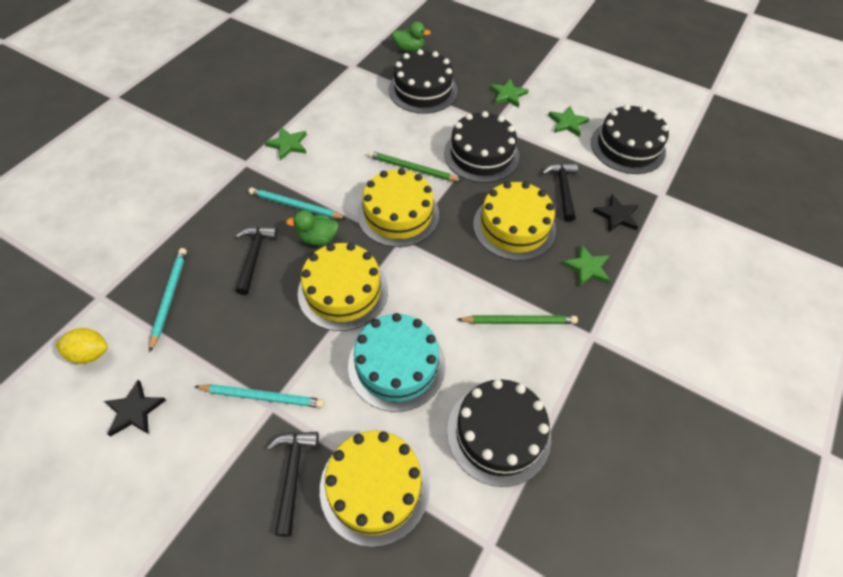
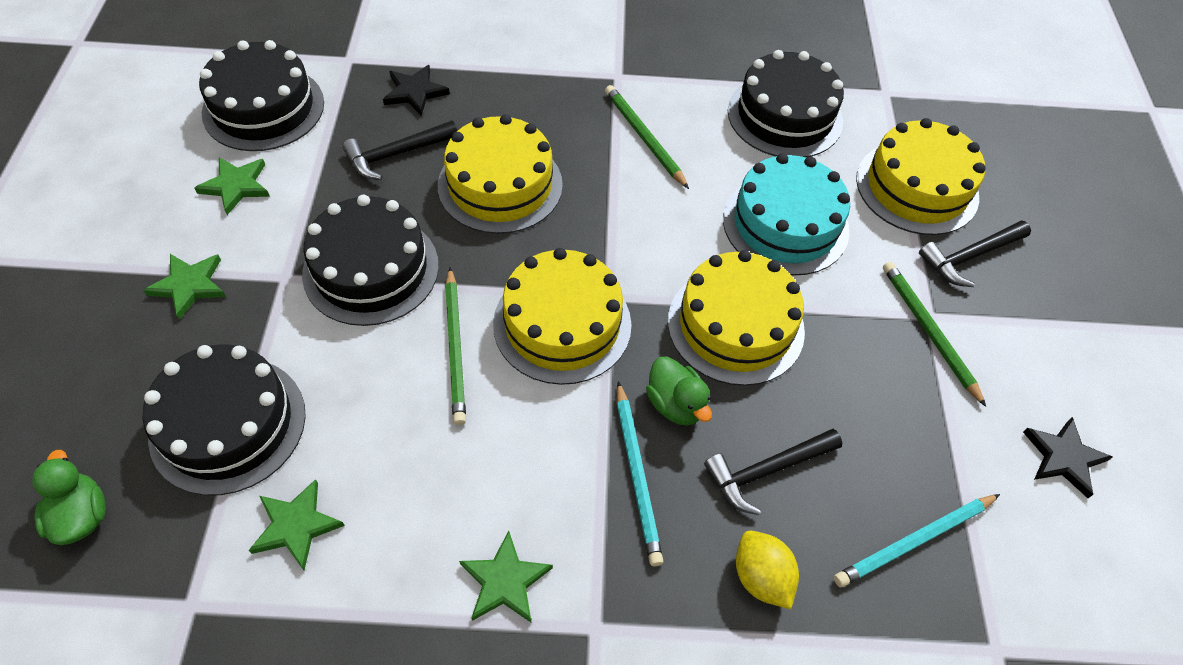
camera: 120 degrees left, 0 degrees up
yellow lemon [56,328,108,364] -> yellow lemon moved to [736,530,799,609]
turquoise pencil [194,384,324,408] -> green pencil [883,262,986,407]
green star [562,244,610,287] -> green star moved to [248,479,345,570]

